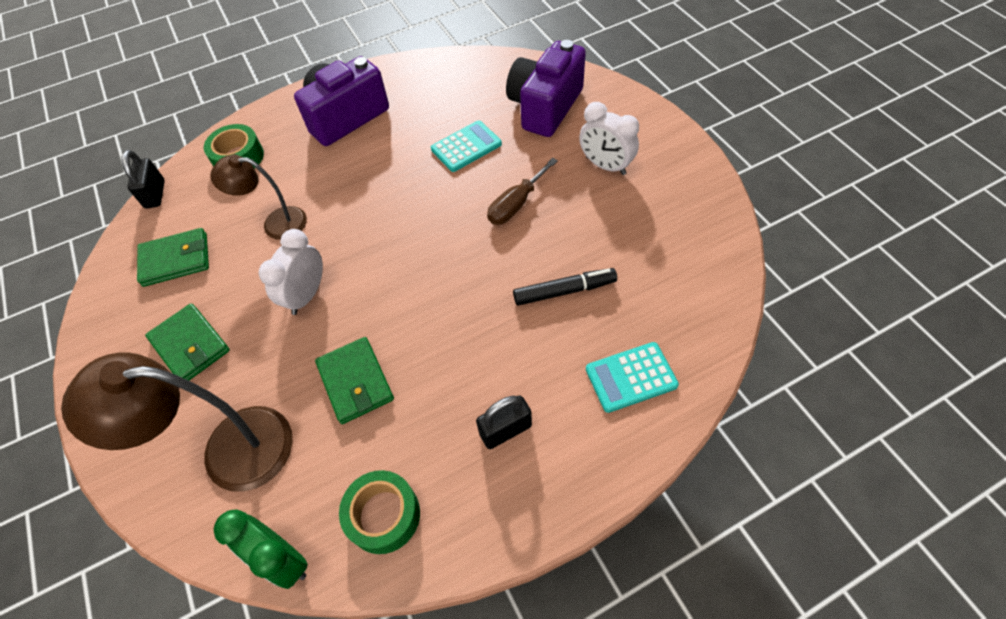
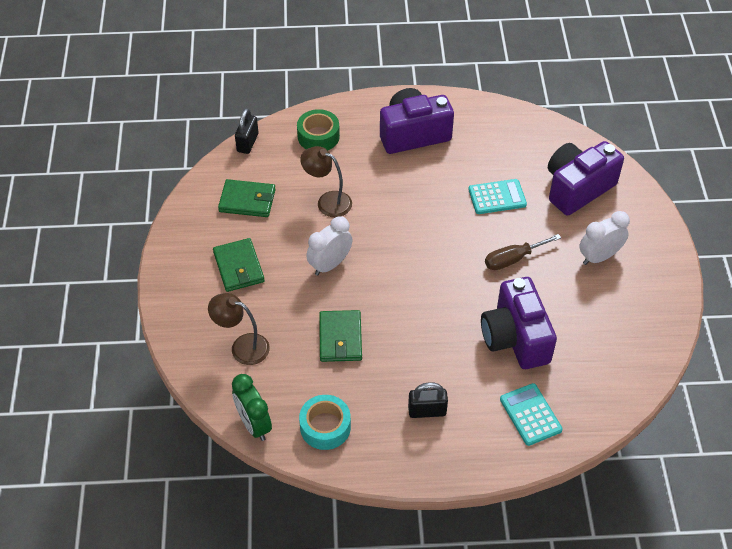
camera: 20 degrees right, 5 degrees down
brown lamp [61,353,293,492] -> brown lamp [208,293,270,365], size x0.61
green tape [339,470,420,554] -> turquoise tape [299,395,351,450]
black marker [513,268,617,306] -> purple camera [481,277,557,369]
white clock [579,102,639,175] -> white clock turned 90 degrees clockwise [579,211,630,265]
turquoise calculator [586,342,679,413] -> turquoise calculator turned 60 degrees clockwise [500,383,563,446]

